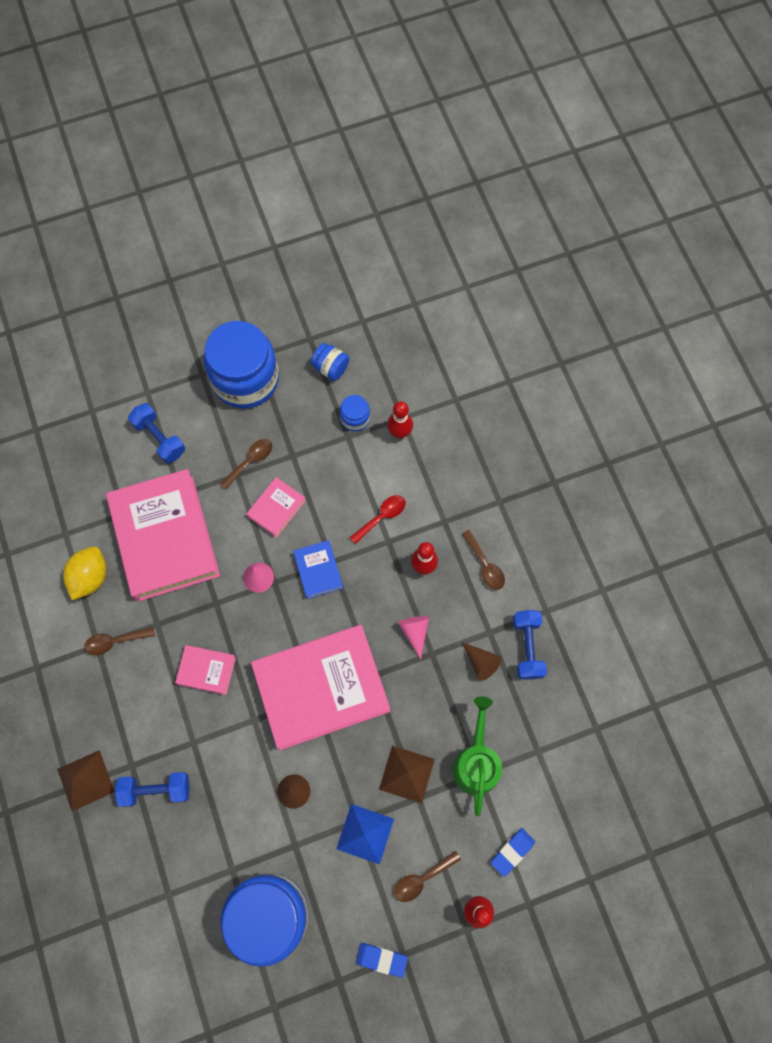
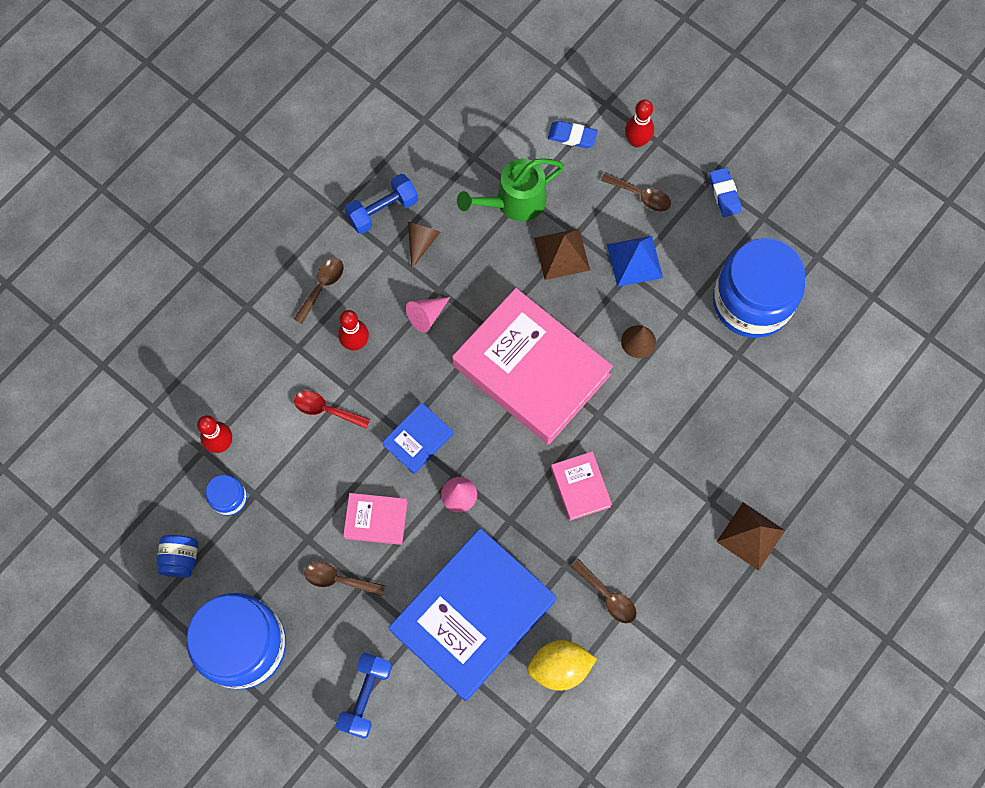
camera: 120 degrees left, 0 degrees up
pink book [106,469,220,601] -> blue book [388,528,556,701]
blue dumbbell [115,772,190,807] -> none

